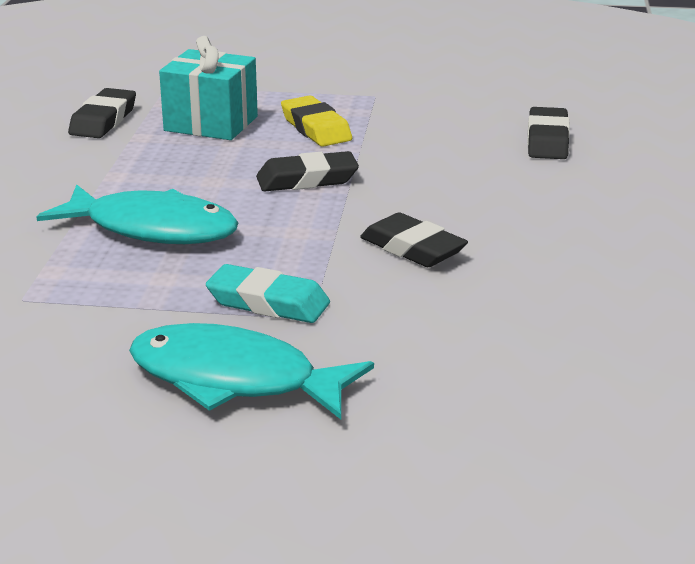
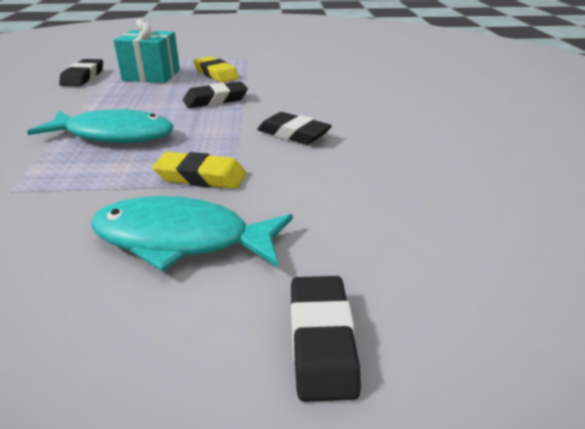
camera: 10 degrees left, 5 degrees up
turquoise eraser [206,264,330,323] -> yellow eraser [153,152,246,189]
black eraser [527,107,570,159] -> black eraser moved to [291,276,361,402]

